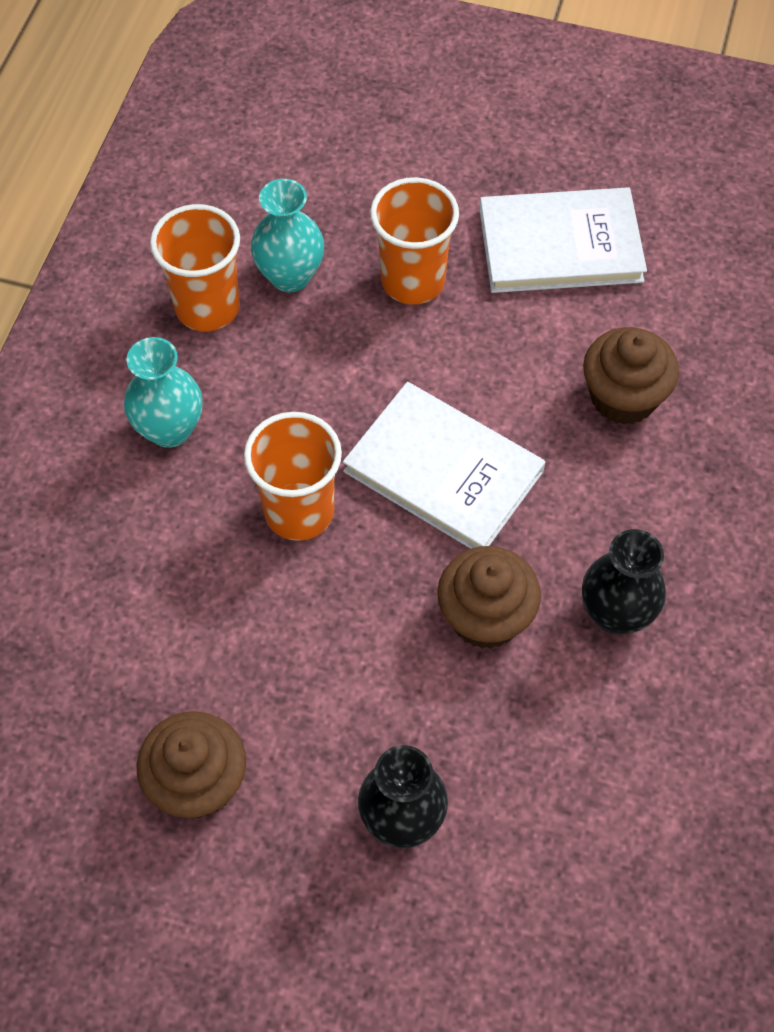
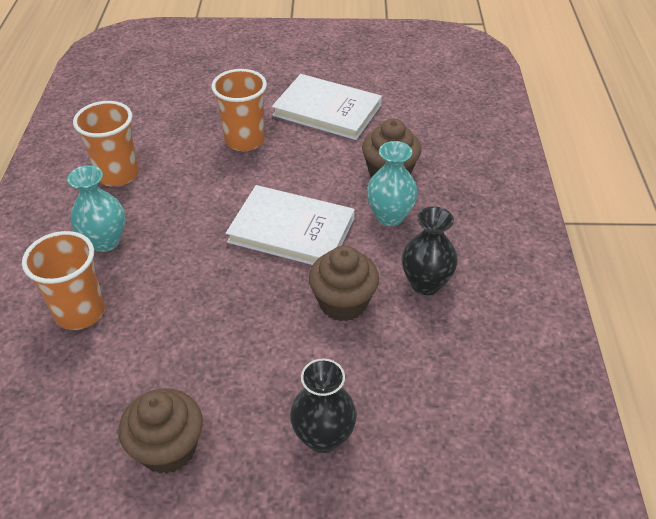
camera: 15 degrees left, 15 degrees down
orange cup [244,412,342,541] -> orange cup moved to [22,231,105,330]
turquoise vase [251,179,324,292] -> turquoise vase moved to [367,141,418,226]
white book [479,187,647,293] -> white book turned 45 degrees clockwise [272,74,382,140]

